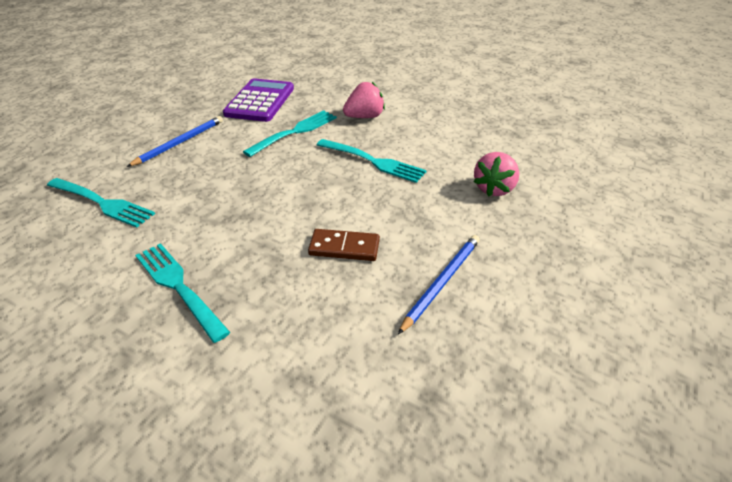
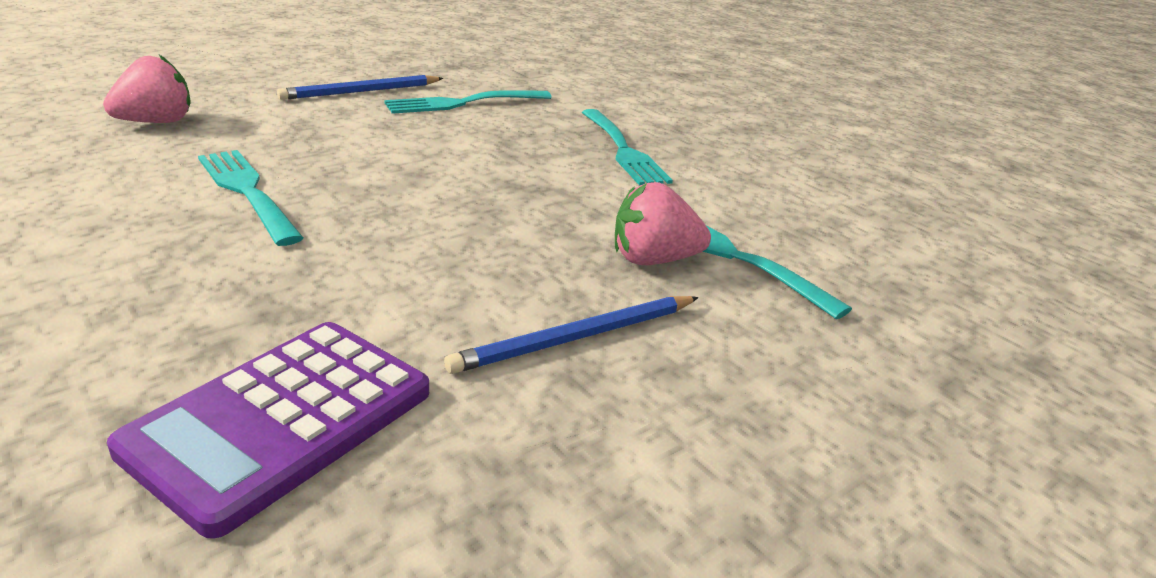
camera: 160 degrees left, 10 degrees down
turquoise fork [243,110,337,157] -> turquoise fork moved to [384,90,552,114]
brown domino [308,229,380,261] -> none
pink strawberry [343,82,385,118] -> pink strawberry moved to [615,182,711,265]

